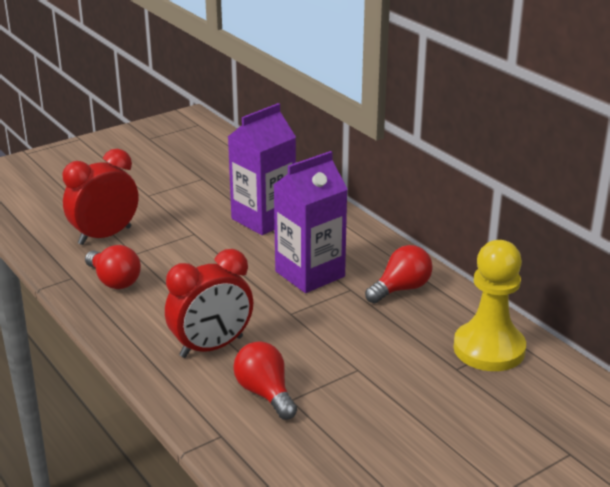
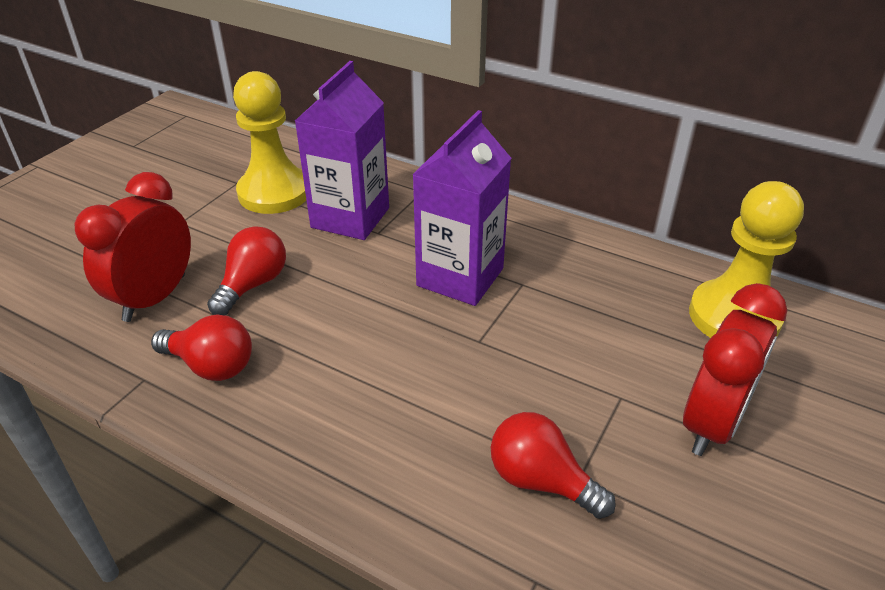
camera: 25 degrees left, 10 degrees up
red clock [165,249,253,358] -> red clock moved to [683,283,787,456]
red light bulb [365,245,433,303] -> red light bulb moved to [207,226,286,316]
none -> yellow pawn [233,71,306,214]

